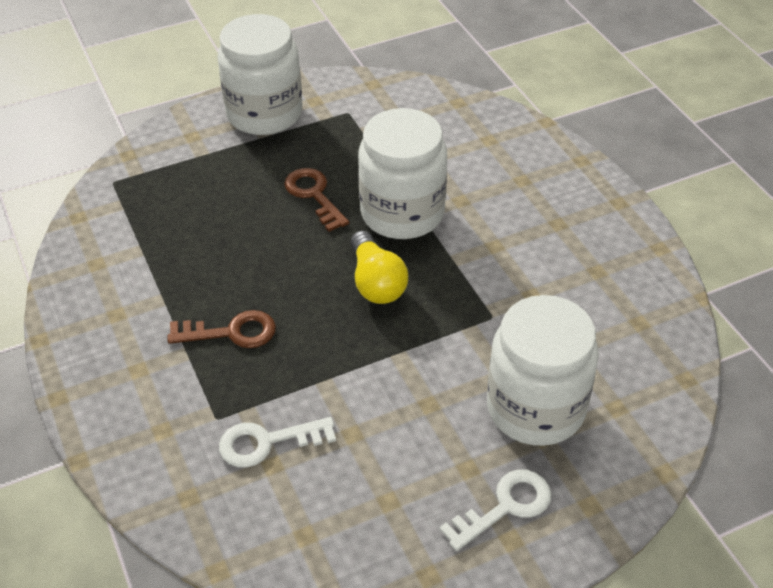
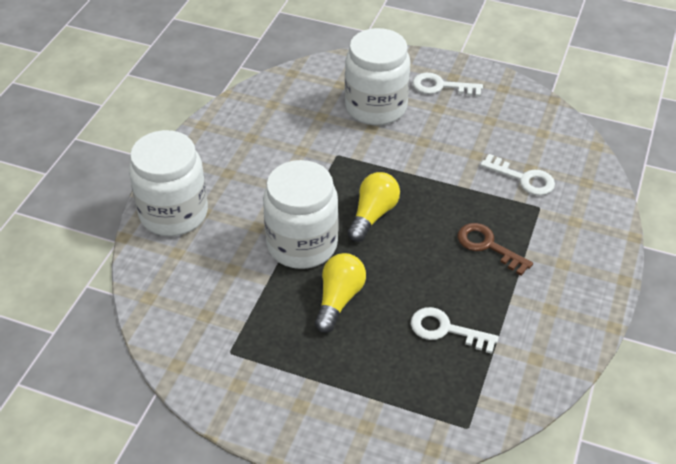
camera: 135 degrees left, 0 degrees up
white jar [217,14,303,135] -> white jar moved to [129,130,208,236]
brown key [284,168,349,232] -> yellow light bulb [315,253,366,333]
none -> white key [411,307,499,354]

